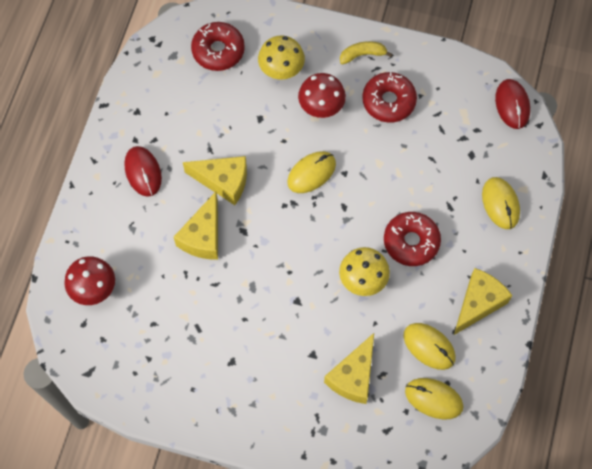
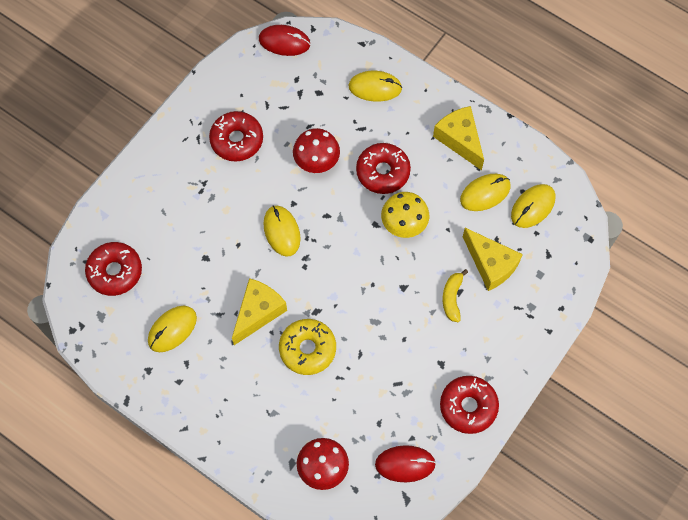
camera: 70 degrees left, 0 degrees up
red mouse [124,146,162,197] -> red mouse moved to [375,445,436,482]
yellow cheese [174,192,218,260] -> yellow donut [279,319,336,375]
yellow mushroom [258,36,305,79] -> none
red mushroom [298,73,346,118] -> red mushroom moved to [293,128,340,173]
yellow banana [340,41,393,65] -> yellow banana moved to [443,269,468,322]
none -> yellow mouse [148,306,197,352]
none -> red donut [440,376,499,434]

